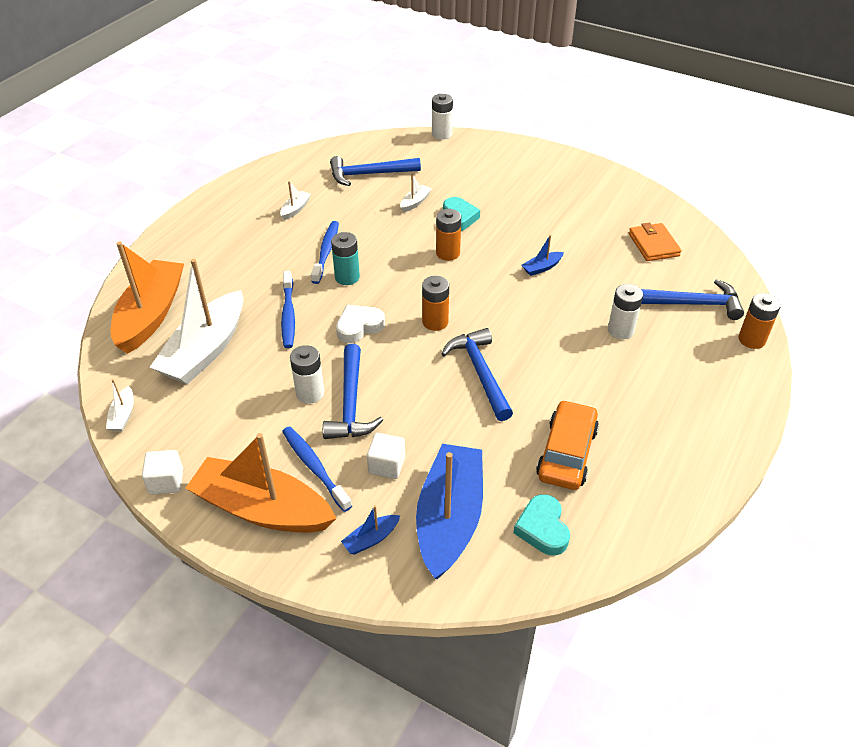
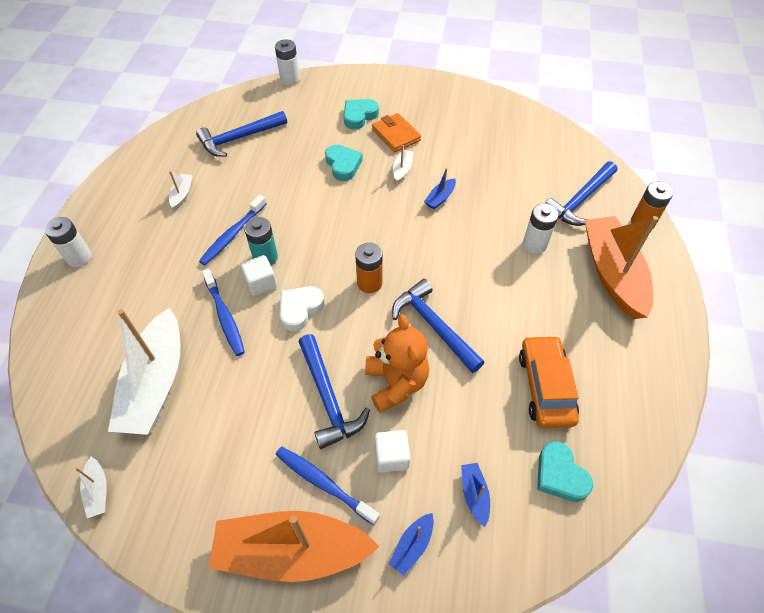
camera: 20 degrees left, 10 degrees up
orange boat [110,242,184,354] -> orange boat moved to [585,216,658,319]
white cube [142,450,183,495] -> white cube moved to [241,255,277,296]
white battery [290,345,324,403] -> white battery moved to [45,217,92,267]
blue toothbrush [311,221,339,284] -> blue toothbrush turned 135 degrees counterclockwise [199,195,267,265]
white boat [400,174,432,212] -> white boat moved to [393,145,413,183]
blue boat [416,444,483,579] -> blue boat [461,463,490,527], size x0.41
orange battery [436,209,461,261] -> none
orange wallet [629,222,682,261] -> orange wallet moved to [372,113,421,152]
blue hammer [641,279,744,320] -> blue hammer turned 150 degrees clockwise [545,161,617,226]
none -> turquoise heart [344,99,379,130]
none -> orange teddy bear [365,314,429,413]

